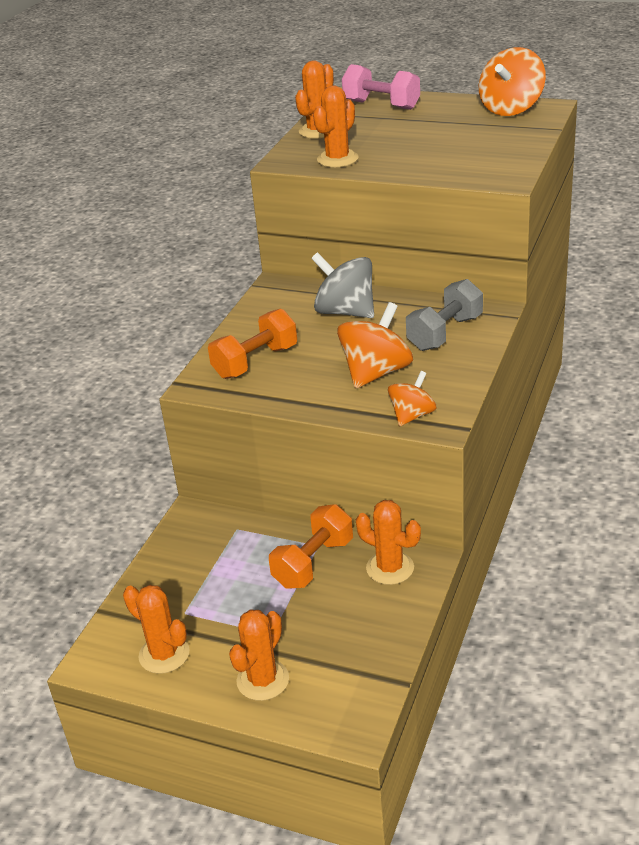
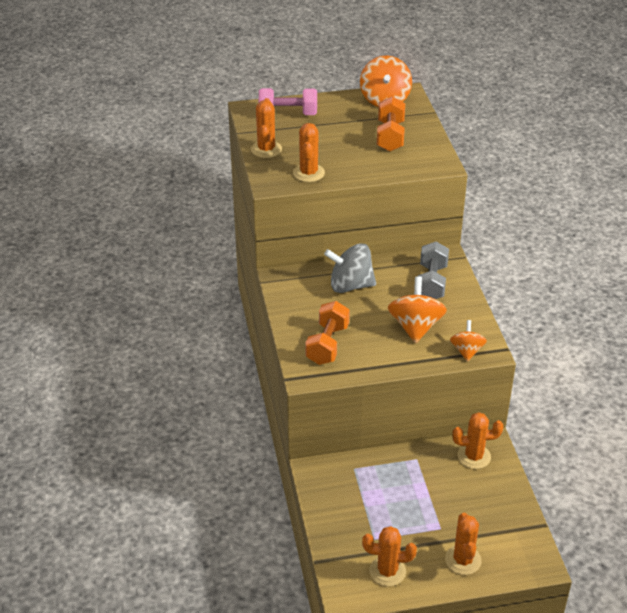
camera: 35 degrees left, 5 degrees up
orange dumbbell [269,504,353,589] -> orange dumbbell moved to [377,96,405,152]

